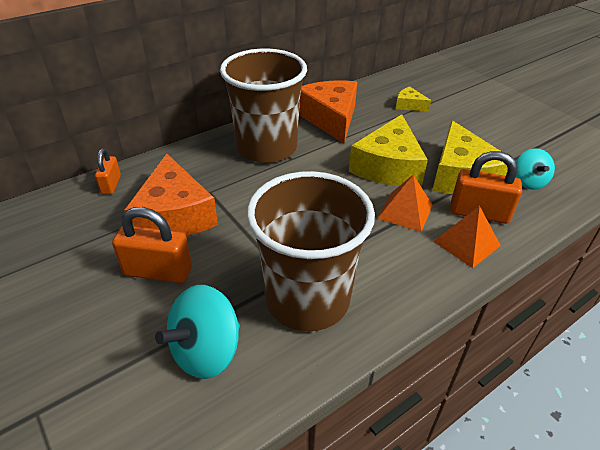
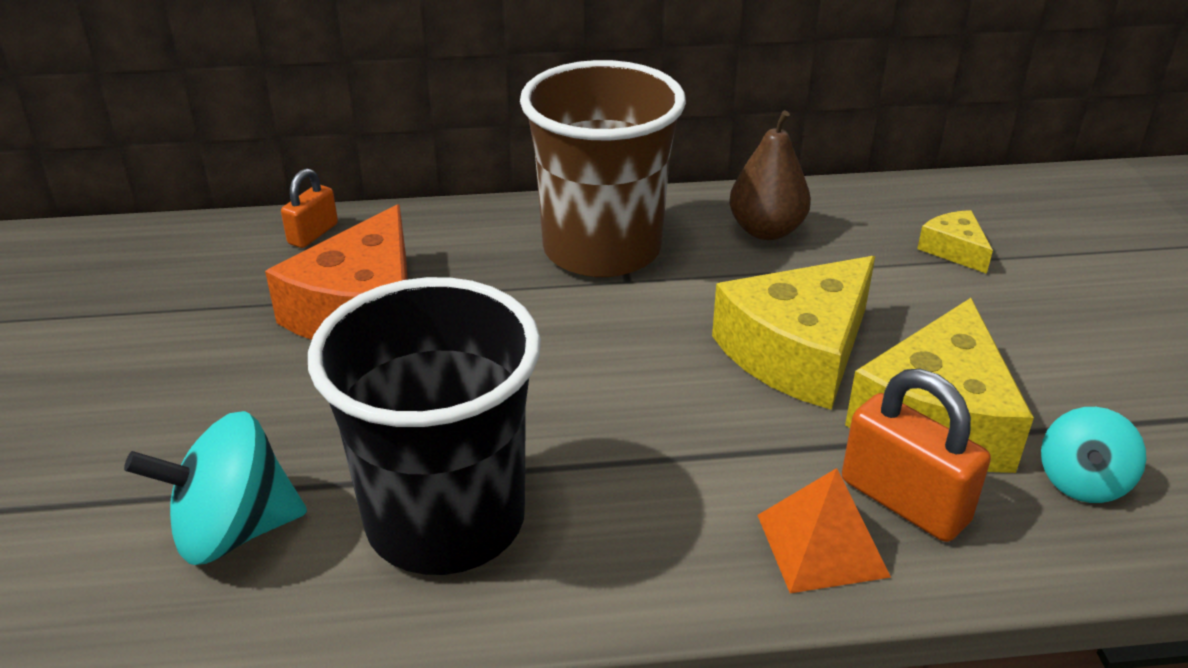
camera: 30 degrees right, 5 degrees down
orange padlock [112,207,192,283] -> none
brown cup [246,171,375,331] -> black cup [308,277,541,575]
orange cheese [299,80,357,143] -> brown pear [729,110,811,240]
orange pyramid [377,175,433,232] -> none

